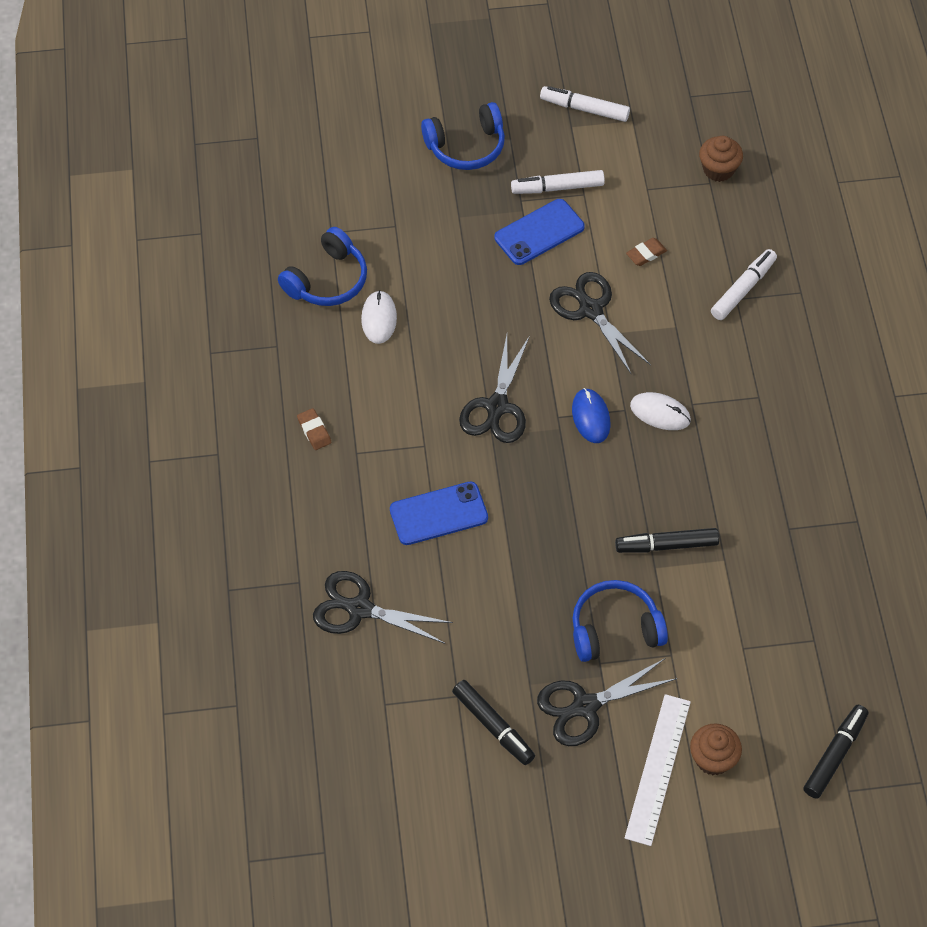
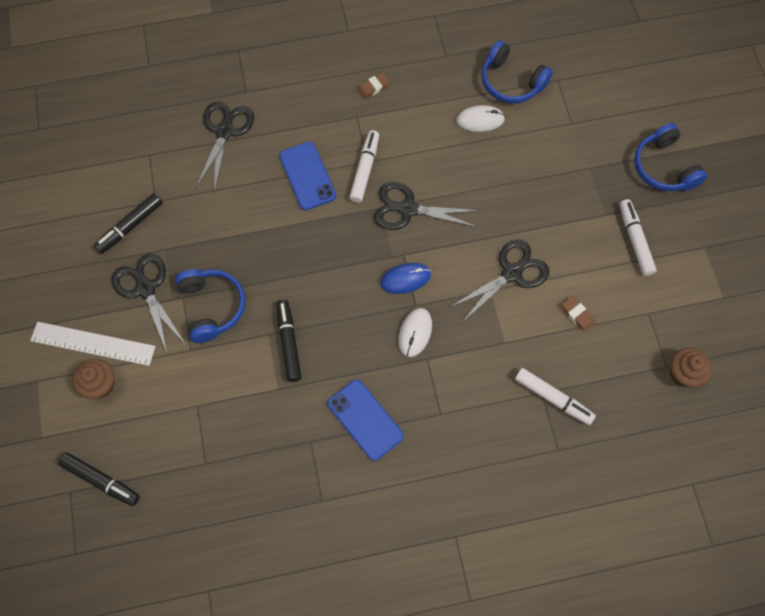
camera: 85 degrees right, 10 degrees up
blue phone [494,199,585,265] -> blue phone moved to [328,380,404,461]
white marker [540,86,630,122] -> white marker moved to [349,130,379,203]

